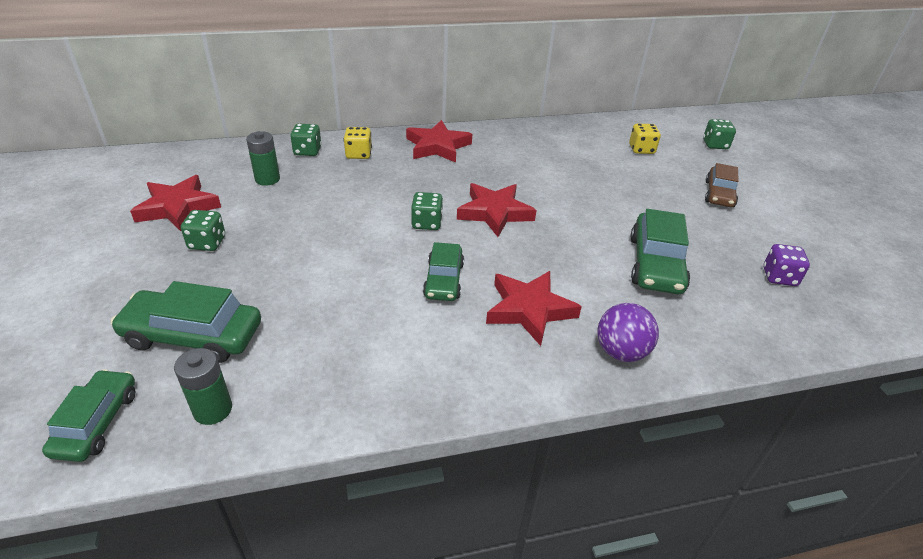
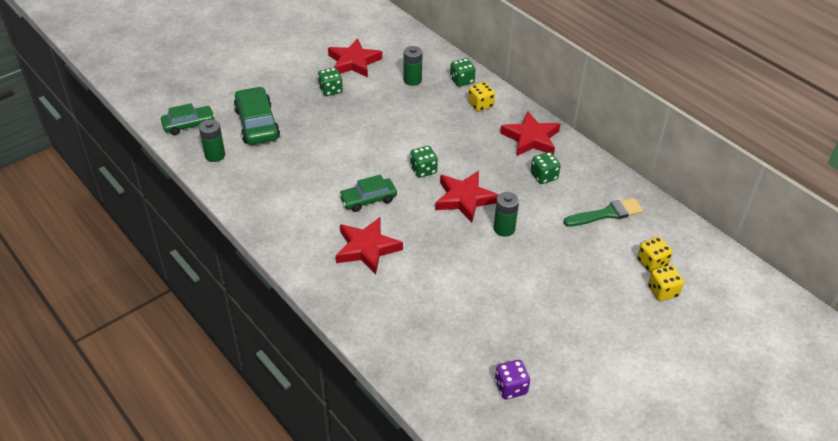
camera: 65 degrees right, 5 degrees up
purple ball [597,303,659,362] -> none
green car [631,209,690,294] -> none
green dice [703,119,736,149] -> green dice moved to [531,152,561,184]
brown car [705,163,739,207] -> none
none -> green battery [494,192,519,237]
none -> green brush [564,198,643,227]
none -> yellow dice [648,265,684,301]

